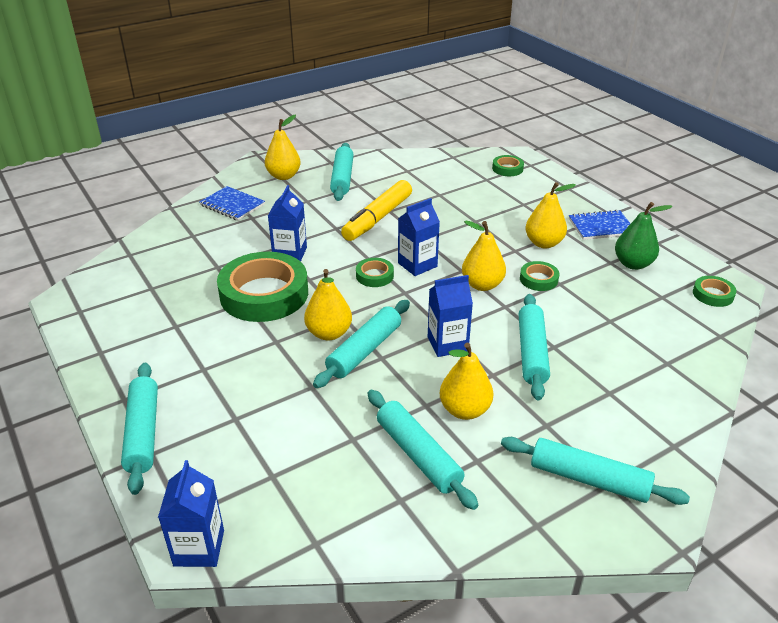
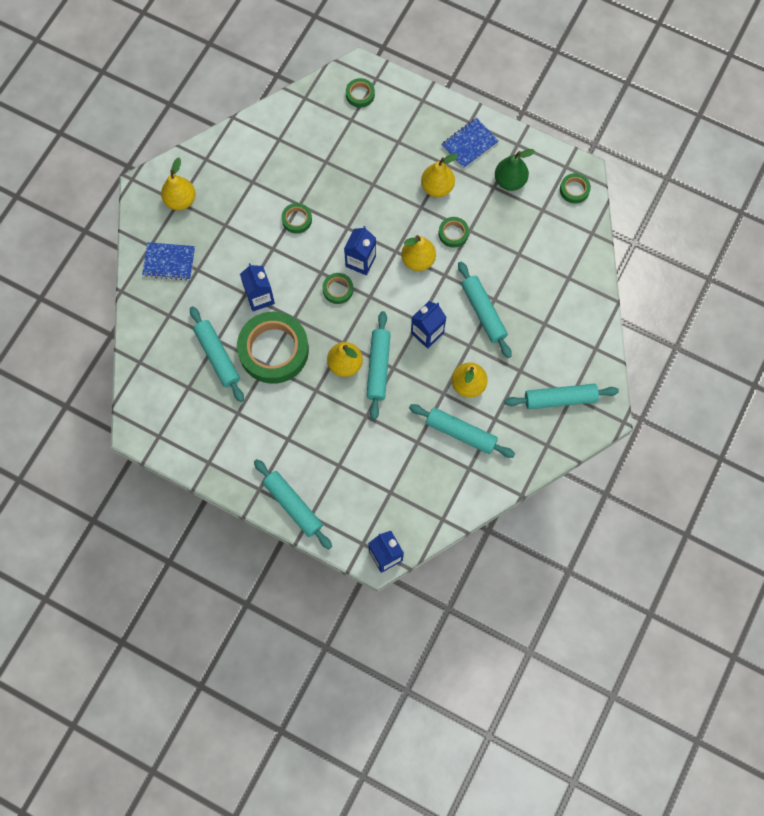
camera: 30 degrees left, 35 degrees up
turquoise rolling pin [330,143,354,201] -> turquoise rolling pin moved to [190,306,244,402]
yellow marker [341,180,412,241] -> green tape [282,203,312,234]

